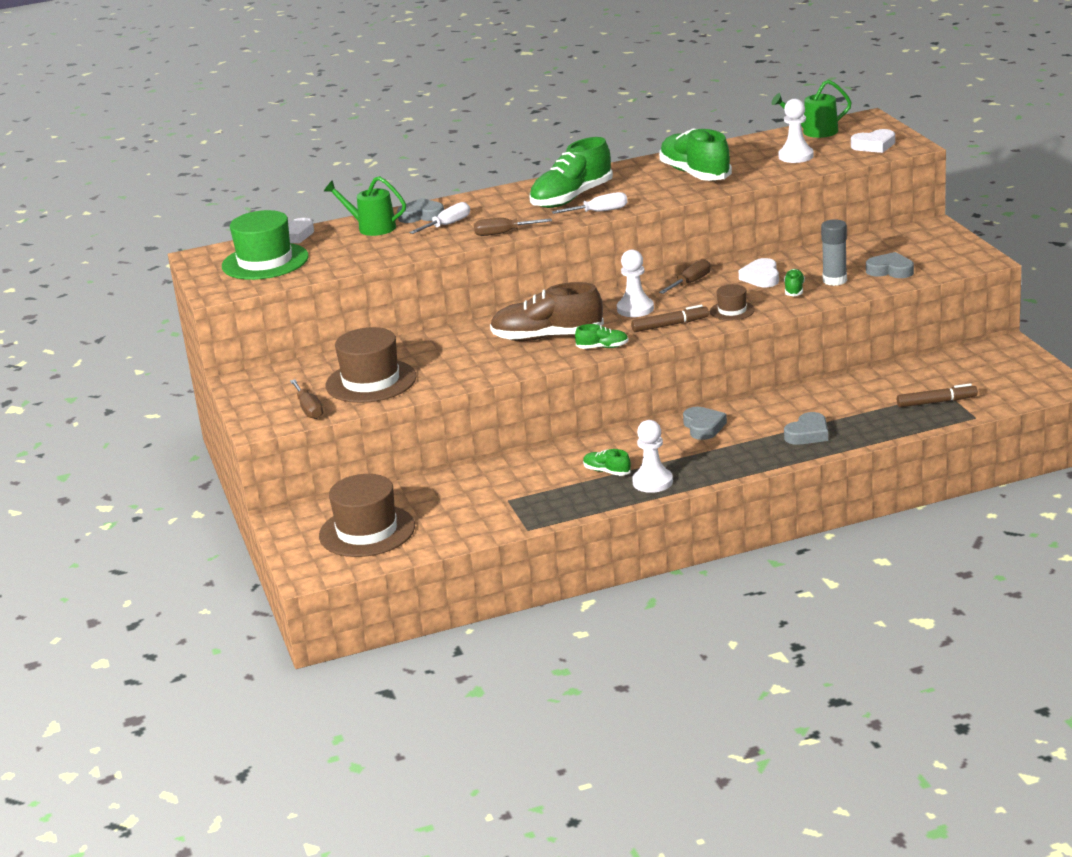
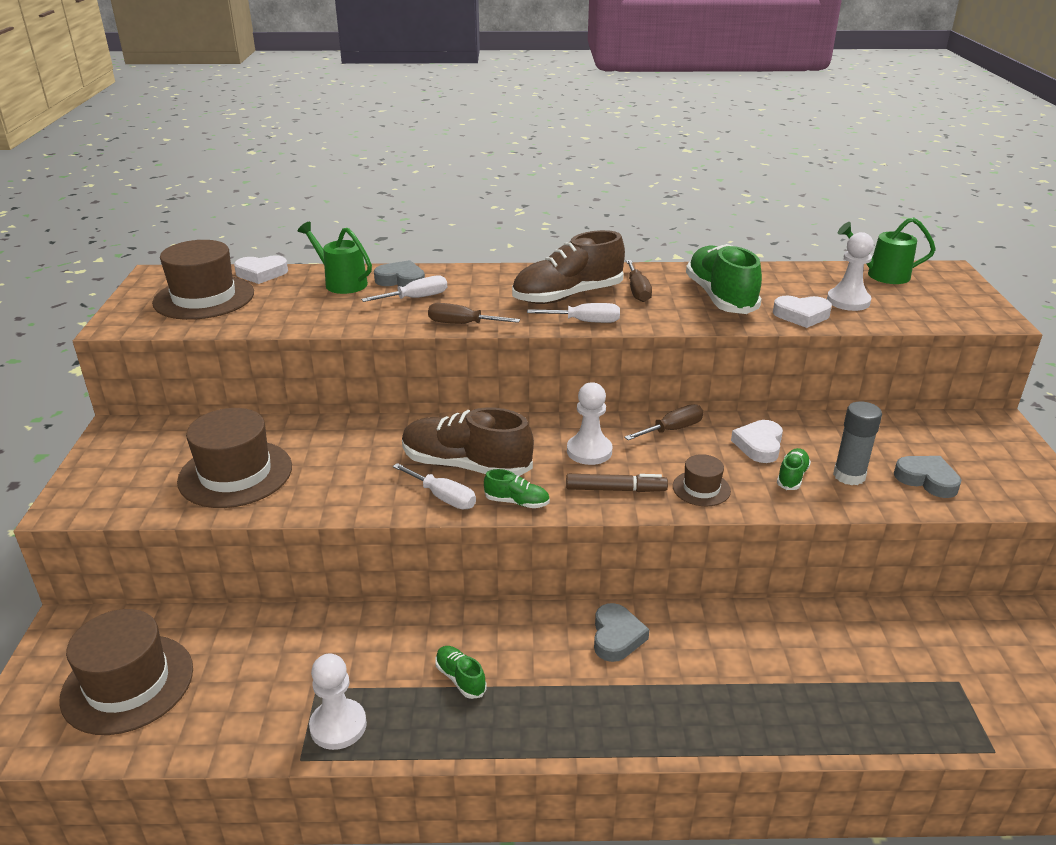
camera: 15 degrees right, 5 degrees up
green hat [222,210,309,280] -> brown hat [152,240,254,320]
brown screwdriver [290,379,323,419] -> brown screwdriver moved to [626,260,652,302]
green shoe [529,137,613,208] -> brown shoe [512,230,625,304]
white pawn [632,420,673,493] -> white pawn moved to [309,653,367,750]
grey heart [784,412,828,445] -> none
white heart [851,129,895,153] -> white heart moved to [773,296,832,328]
brown marker [897,383,978,407] -> none
none -> white screwdriver [393,463,476,509]

